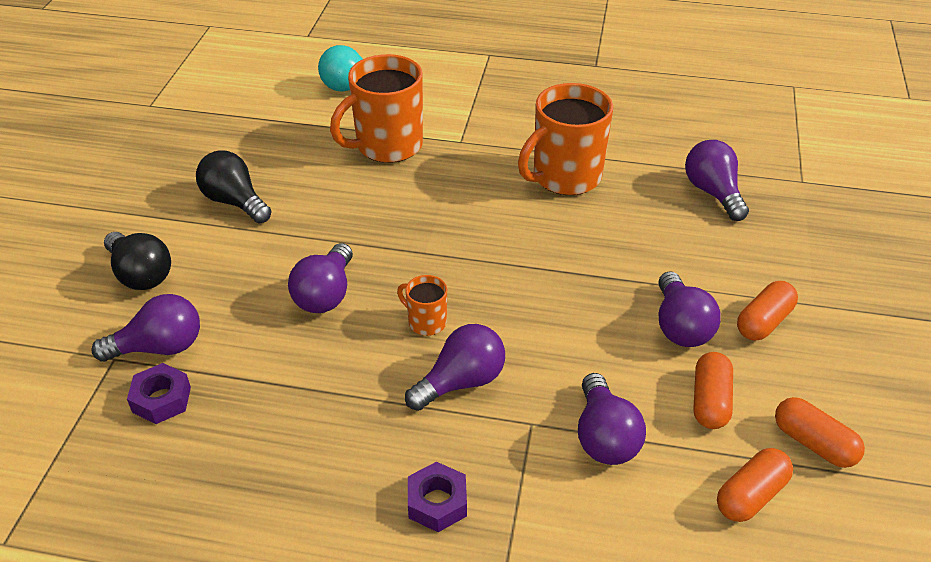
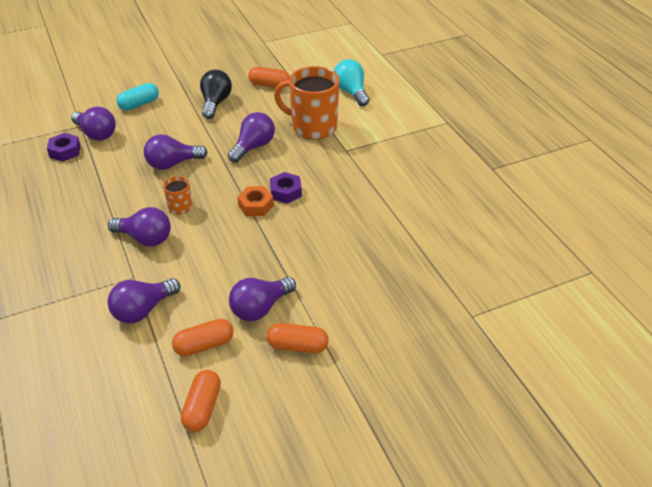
camera: 55 degrees right, 0 degrees up
black light bulb [104,232,171,290] -> turquoise capsule [117,83,159,110]
purple nut [408,462,467,532] -> purple nut moved to [270,172,302,204]
orange mug [518,83,613,195] -> none
purple light bulb [685,140,749,221] -> purple light bulb moved to [228,112,275,163]
orange capsule [717,448,793,522] -> orange capsule moved to [248,67,290,87]
none -> orange nut [237,186,274,216]

